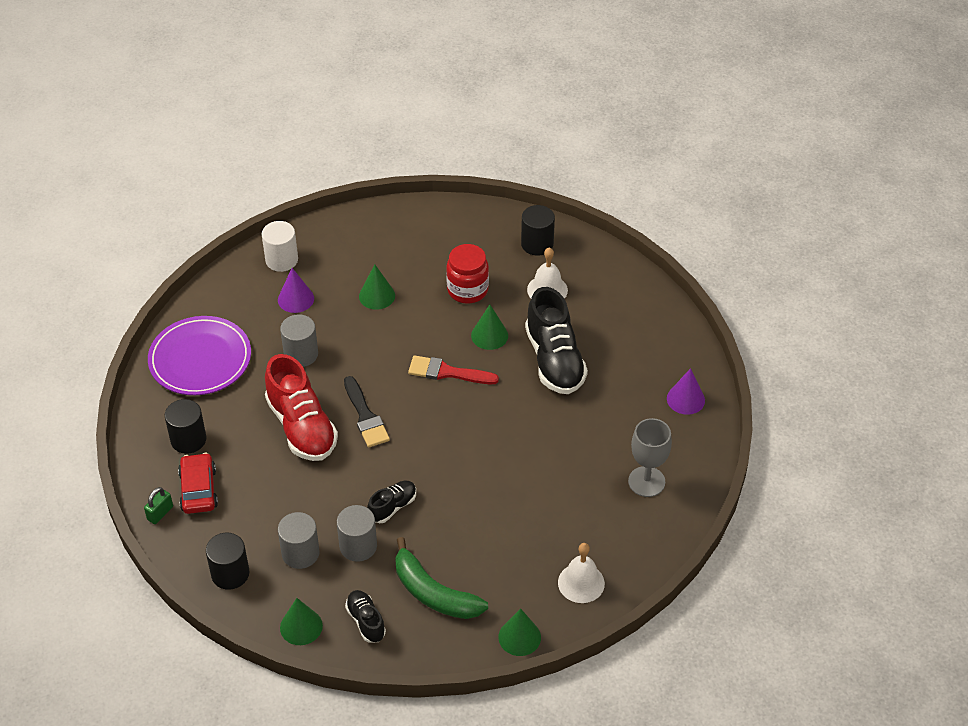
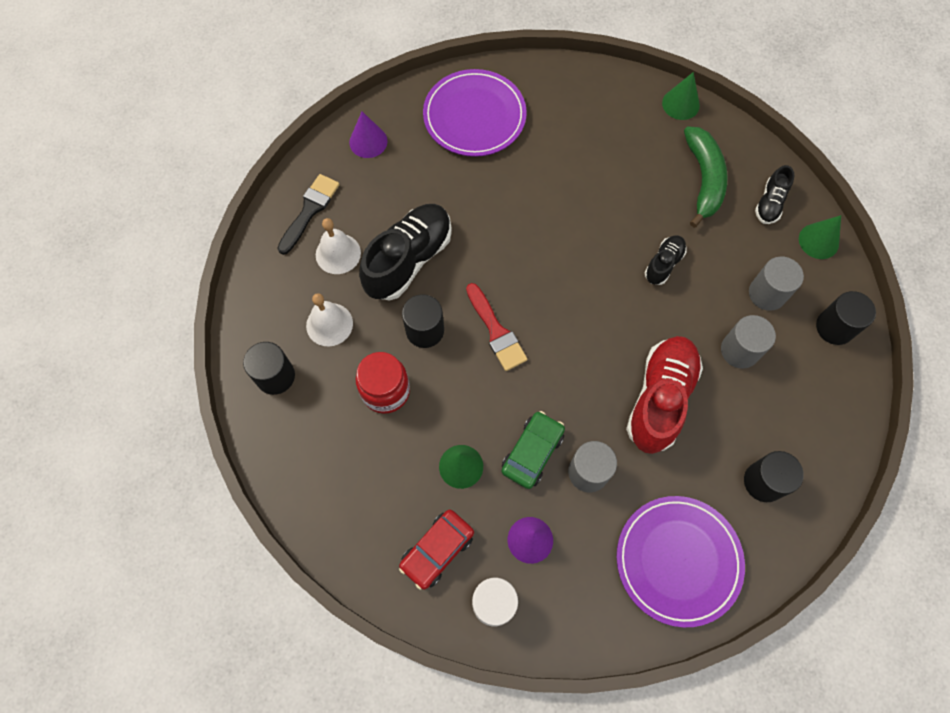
camera: 130 degrees left, 20 degrees up
green padlock [144,487,173,524] -> none
red car [178,453,218,514] -> red car moved to [399,510,474,590]
grey cylinder [337,505,377,562] -> grey cylinder moved to [721,315,776,369]
black brush [344,376,390,447] -> black brush moved to [278,174,340,255]
black shoe [367,481,416,523] -> black shoe turned 120 degrees clockwise [645,235,687,285]
green cone [471,304,508,350] -> black cylinder [402,294,444,348]
white bell [558,543,605,603] -> white bell moved to [316,218,361,274]
grey goblet [628,418,672,497] -> purple plate [423,69,527,157]
none -> green car [501,411,565,489]

